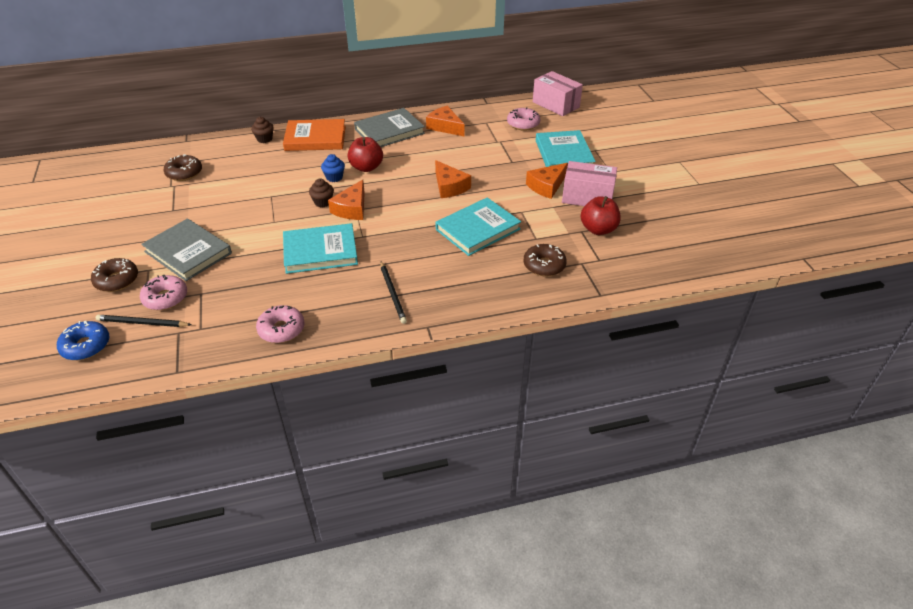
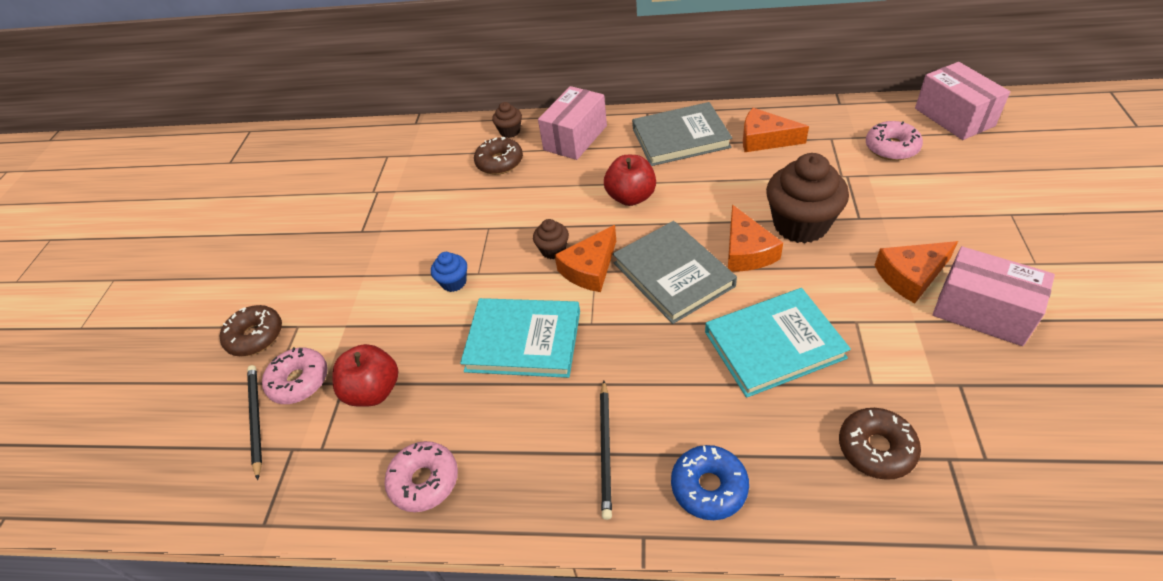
camera: 25 degrees right, 5 degrees up
blue donut [57,321,109,360] -> blue donut moved to [671,445,749,520]
black pencil [96,315,191,327] -> black pencil turned 45 degrees clockwise [247,365,262,480]
grey book [141,218,232,281] -> grey book moved to [613,221,737,324]
brown donut [163,154,202,181] -> brown donut moved to [474,137,523,175]
orange book [283,119,346,151] -> pink box [538,86,607,160]
blue cupcake [321,154,345,182] -> blue cupcake moved to [431,252,467,292]
orange cheese [426,106,465,137] -> orange cheese turned 45 degrees counterclockwise [743,108,809,152]
turquoise book [536,130,596,167] -> none
red apple [581,196,621,235] -> red apple moved to [333,344,398,406]
none -> brown cupcake [766,153,849,243]

